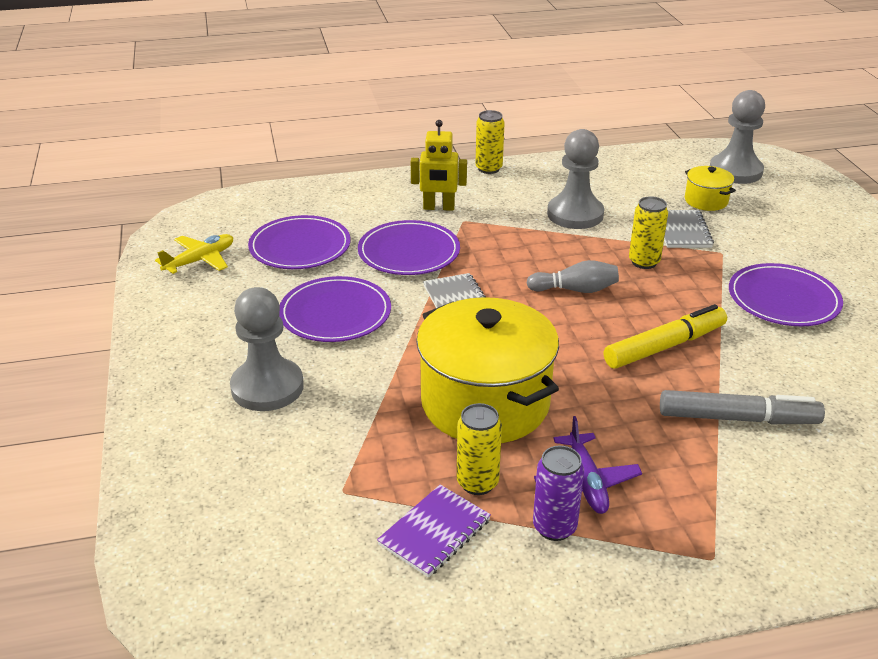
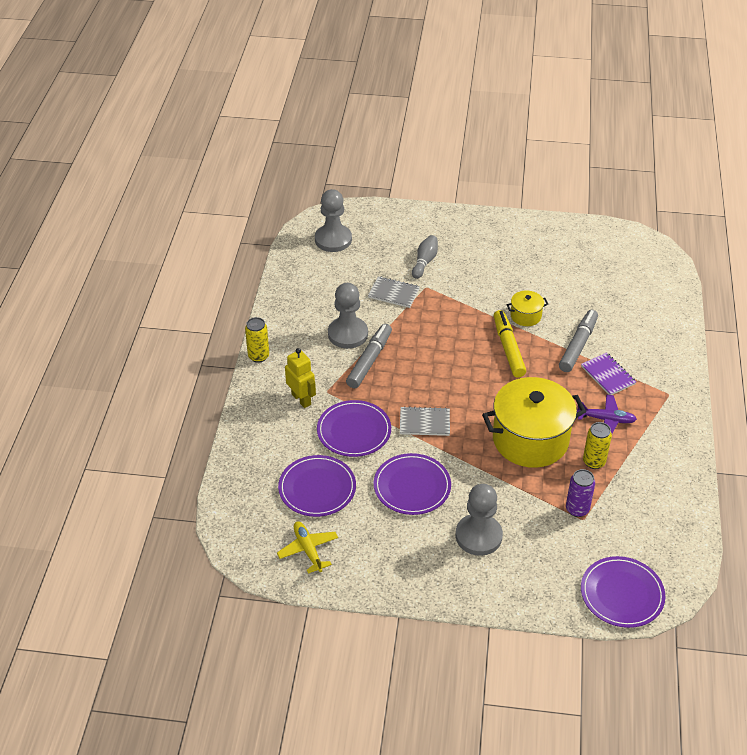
camera: 70 degrees left, 10 degrees up
purple notebook [377,484,491,577] -> purple notebook moved to [581,352,636,395]
yellow robot [411,120,467,211] -> yellow robot turned 60 degrees counterclockwise [285,348,316,408]
grey bowling pin [527,260,619,293] -> grey bowling pin moved to [412,235,438,279]
purple can [533,446,584,541] -> purple can moved to [566,469,595,517]
yellow can [629,196,668,269] -> none
yellow pot [685,166,736,211] -> yellow pot moved to [506,290,548,326]
purple plate [729,263,843,326] -> purple plate moved to [581,556,666,628]
none -> grey marker [346,324,392,388]

